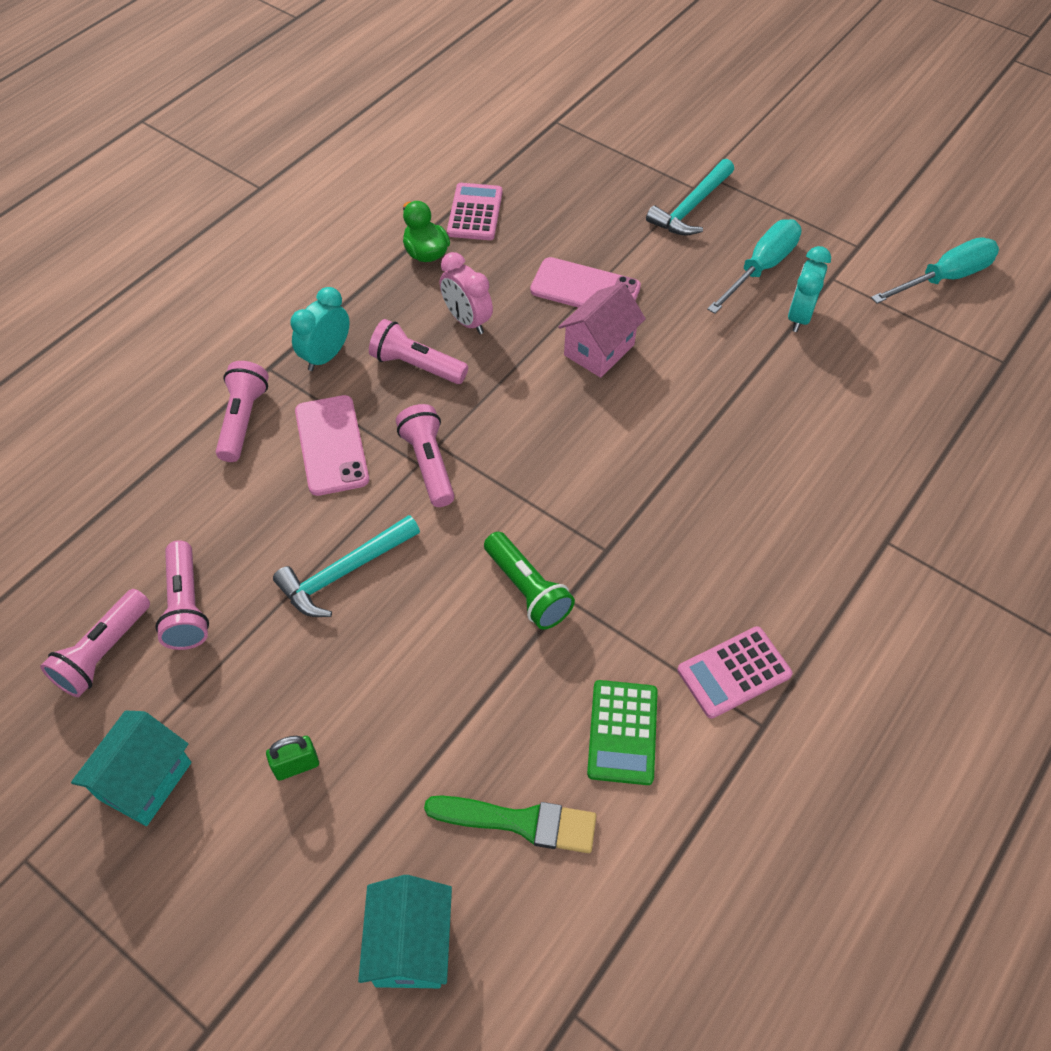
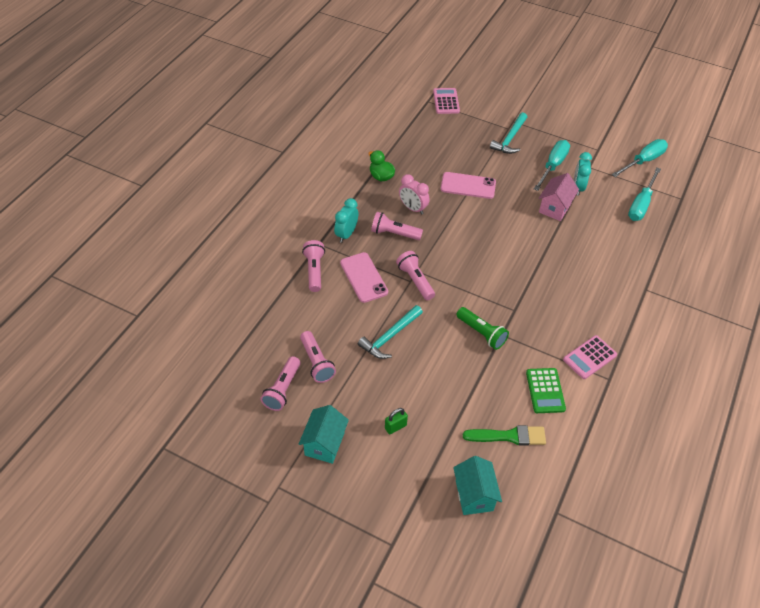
camera: 10 degrees left, 5 degrees down
pink calculator [447,183,503,240] -> pink calculator moved to [433,88,460,114]
pink house [558,283,646,378] -> pink house moved to [539,173,579,221]
none -> turquoise screwdriver [628,167,661,221]

